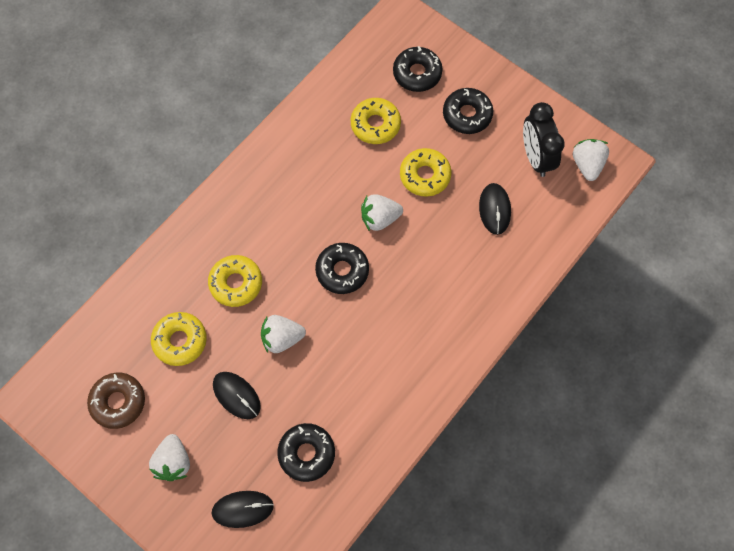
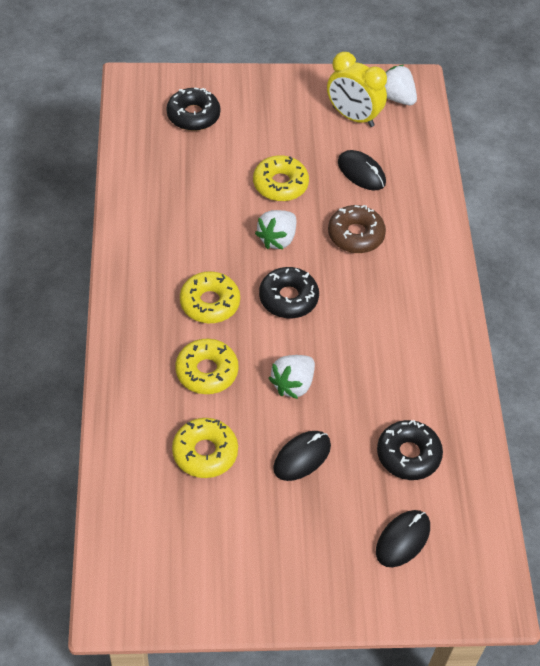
camera: 45 degrees left, 15 degrees down
brown donut [87,372,145,429] -> brown donut moved to [328,205,386,253]
white strawberry [149,434,190,481] -> none
black mouse [213,372,261,419] -> black mouse turned 45 degrees counterclockwise [273,431,331,481]
yellow donut [351,98,401,144] -> yellow donut moved to [180,271,240,323]
black donut [443,88,493,134] -> none
black clock [523,102,565,177] -> yellow clock [327,52,387,127]

